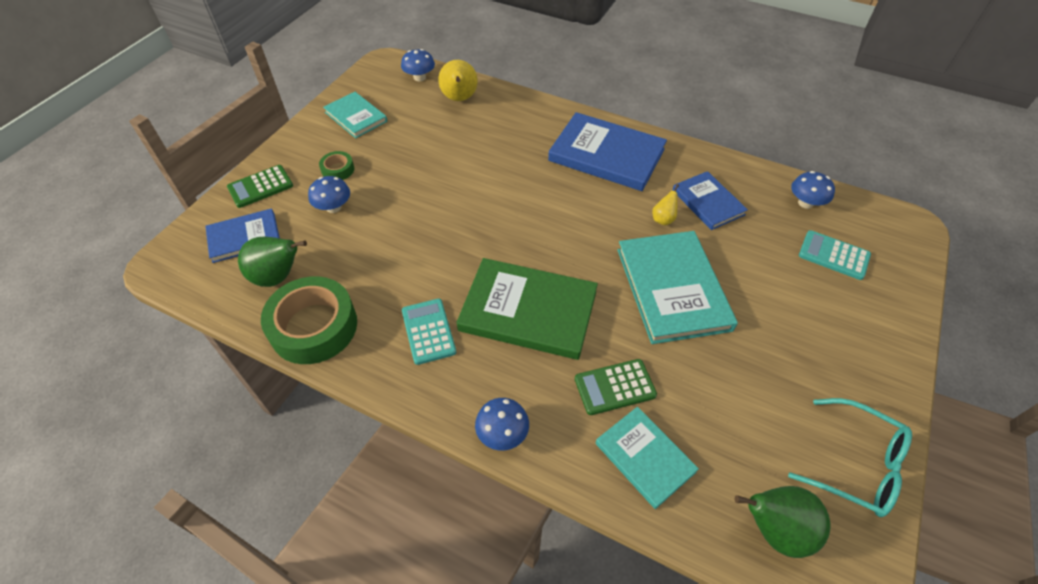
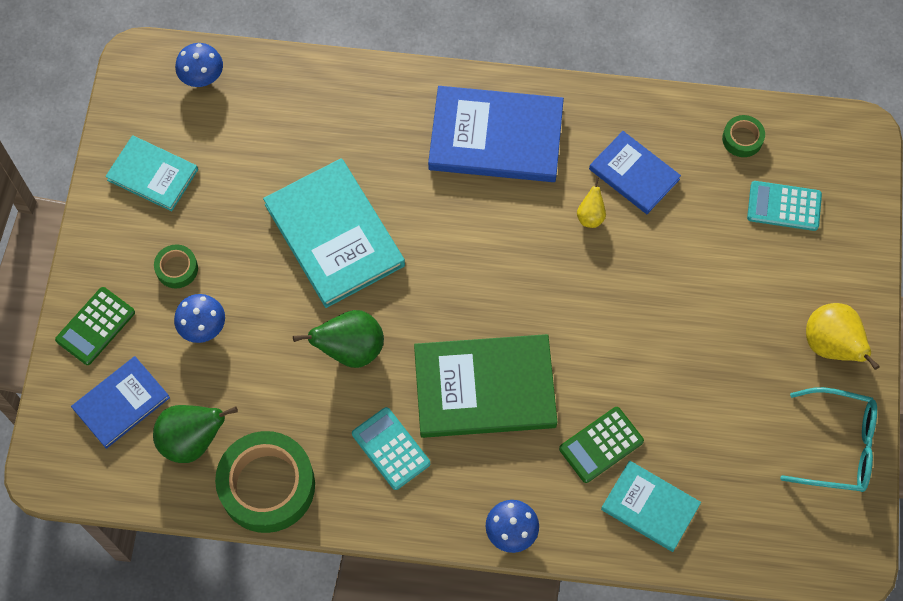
camera: 20 degrees left, 15 degrees up
yellow pear [438,60,478,101] -> yellow pear moved to [806,303,880,370]
turquoise book [617,231,738,344] -> turquoise book moved to [263,158,405,308]
green pear [735,486,830,558] -> green pear moved to [293,310,384,368]
blue mushroom [791,171,835,209] -> green tape [722,115,765,157]

